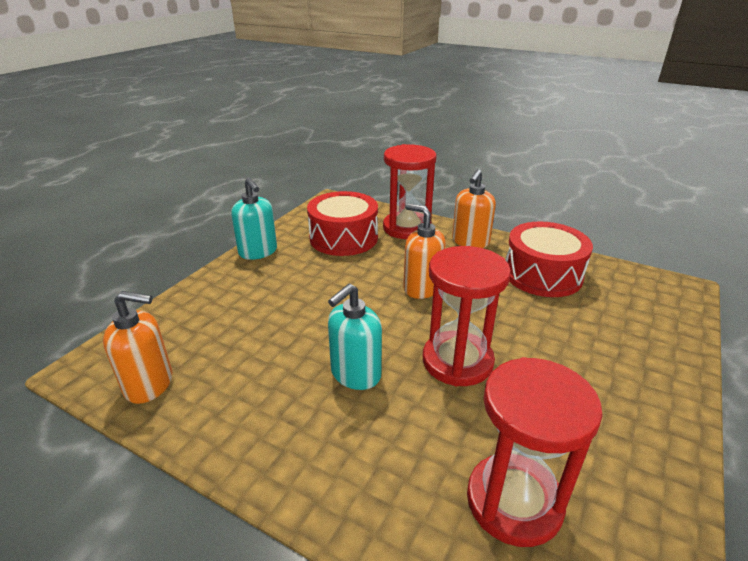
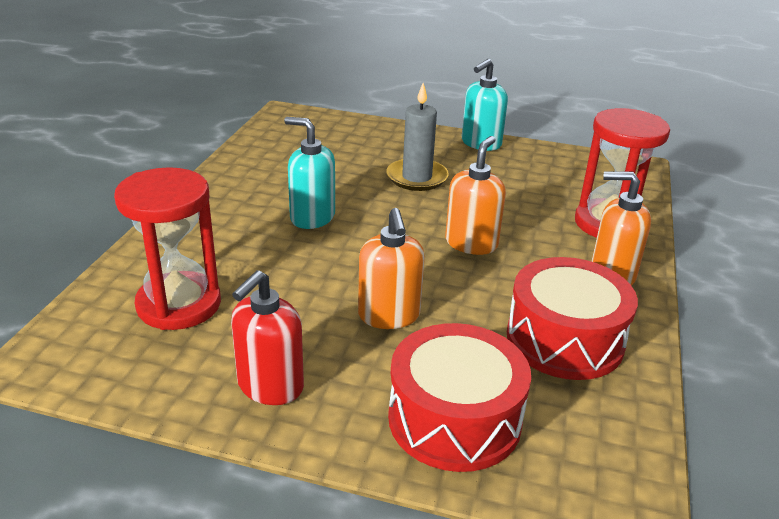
camera: 75 degrees right, 0 degrees up
orange soap dispenser [103,291,173,404] -> orange soap dispenser moved to [358,208,425,329]
red drum [307,191,378,256] -> red drum moved to [388,323,531,472]
red hourglass [423,246,511,386] -> none
none -> red soap dispenser [231,270,304,405]
none -> grey candle [386,83,449,191]

